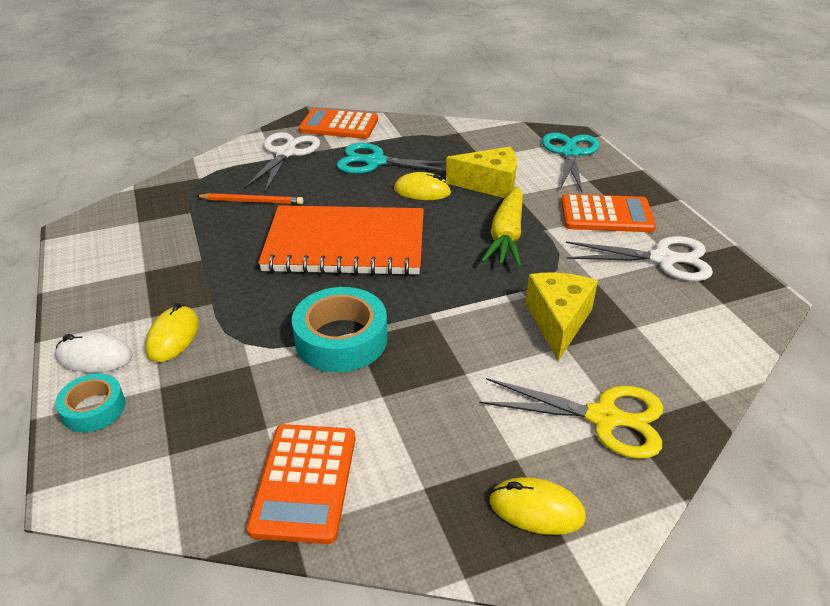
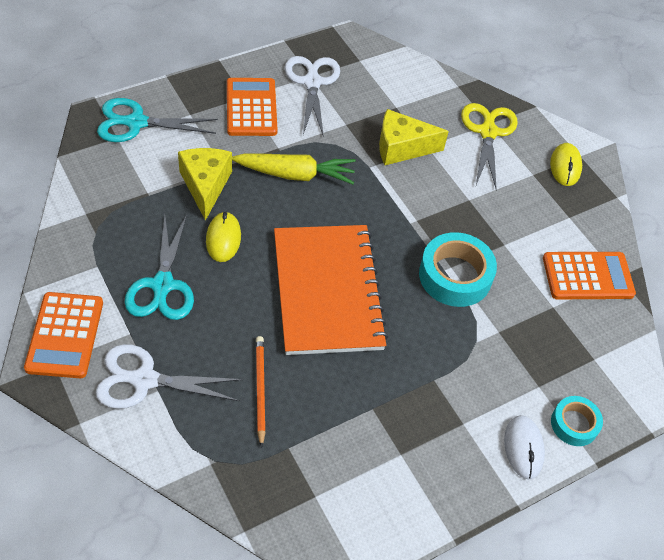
camera: 105 degrees left, 15 degrees up
yellow mouse [145,303,199,362] -> none

